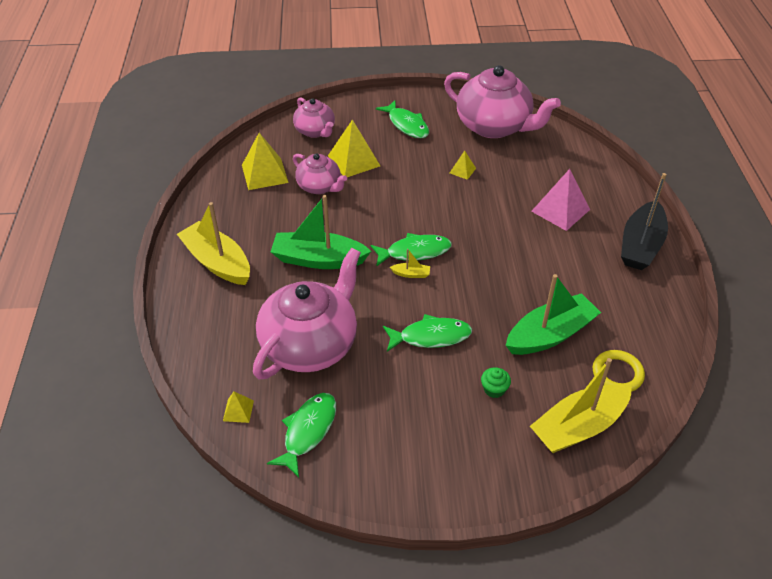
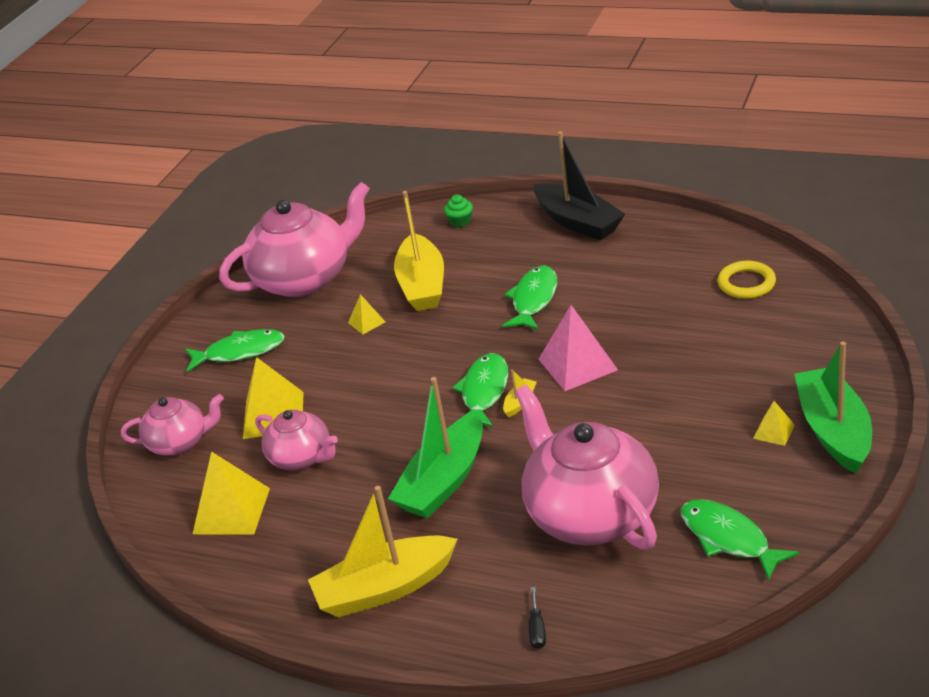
camera: 60 degrees left, 10 degrees down
yellow pyramid [223,392,254,423] -> yellow pyramid moved to [753,401,795,446]
pink teapot [293,153,347,194] -> pink teapot turned 60 degrees clockwise [255,410,338,470]
green fish [383,314,472,352] -> green fish moved to [502,266,557,330]
green cupcake [481,367,511,398] -> green cupcake moved to [444,194,473,227]
green boat [506,274,601,355] -> green boat moved to [794,341,872,474]
yellow boat [530,358,632,453] -> yellow boat moved to [394,191,444,311]
pink pyramid [531,169,590,231] -> pink pyramid moved to [538,305,618,391]
none -> black screwdriver [529,587,546,649]

